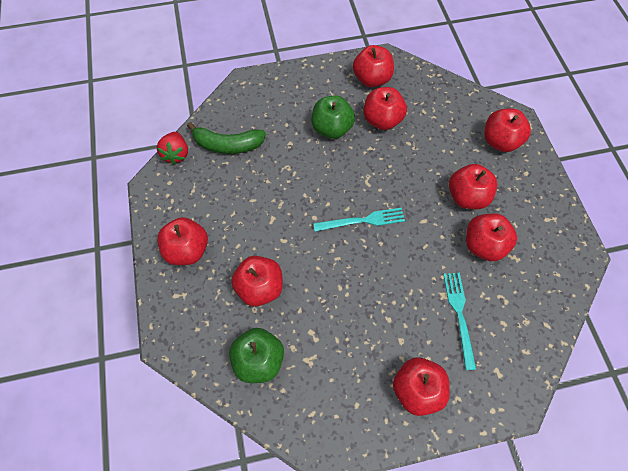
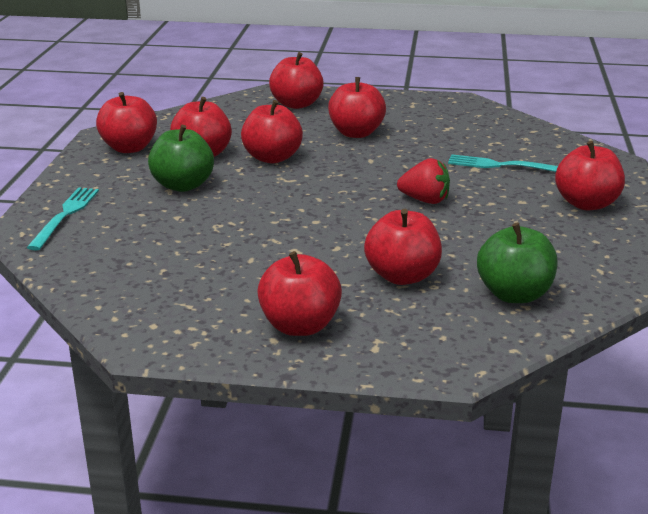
camera: 70 degrees left, 35 degrees down
red strawberry [157,132,188,165] -> red strawberry moved to [397,158,450,204]
green banana [187,122,266,154] -> none
turquoise fork [313,208,405,232] -> turquoise fork moved to [27,187,99,250]
red apple [466,213,517,261] -> red apple moved to [241,100,303,164]

